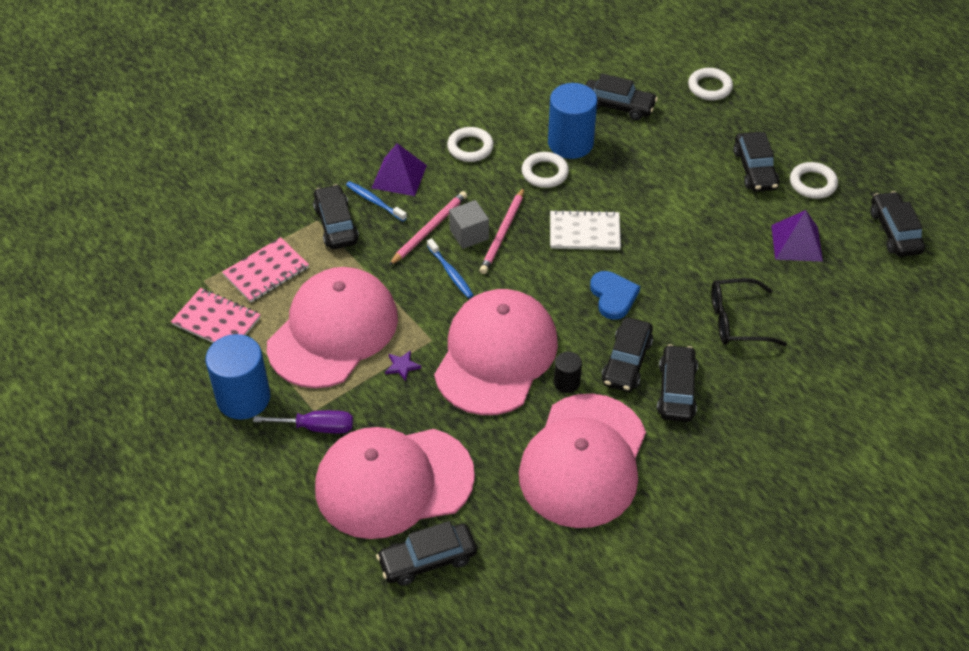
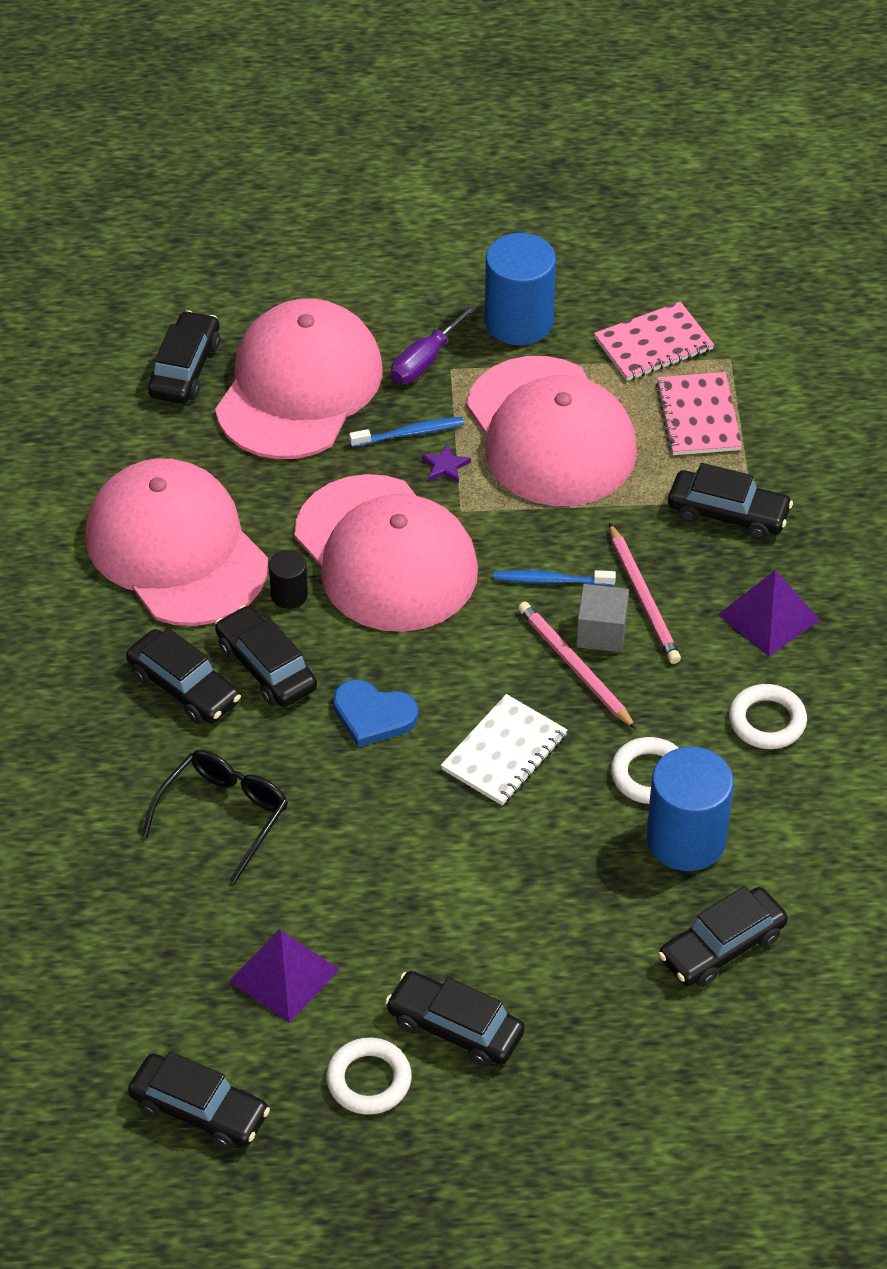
camera: 125 degrees right, 0 degrees up
blue toothbrush [346,181,407,222] -> blue toothbrush moved to [349,417,464,447]
white ring [688,68,733,100] -> none

